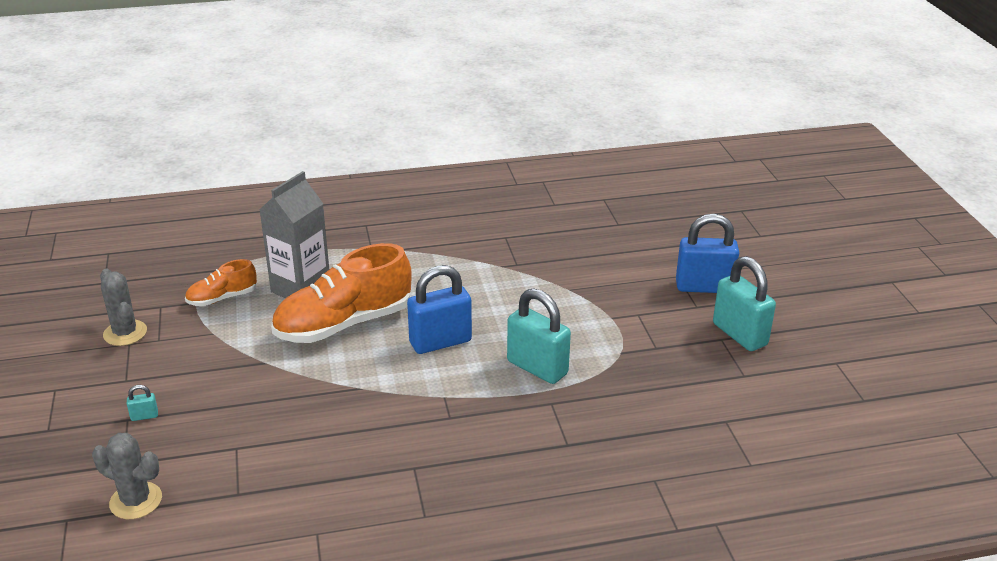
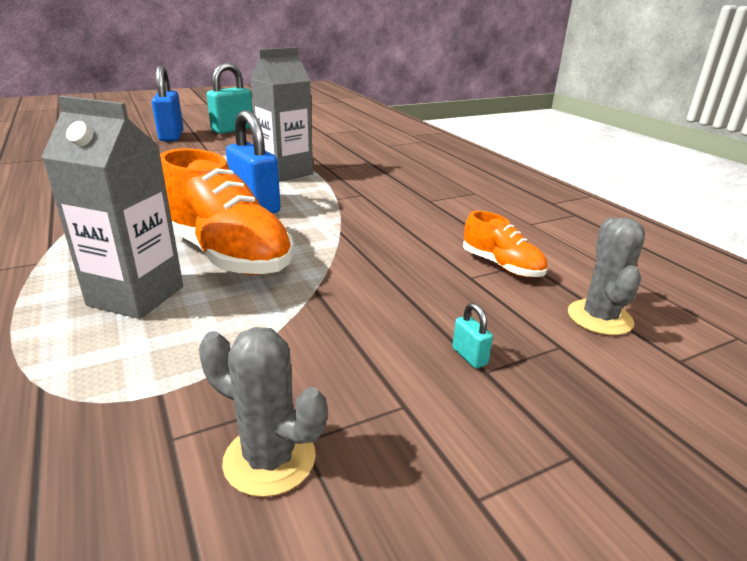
camera: 105 degrees left, 5 degrees down
grey cactus [100,269,147,346] -> grey cactus turned 75 degrees clockwise [199,327,327,497]
orange shoe [185,259,257,306] -> orange shoe moved to [463,211,548,277]
turquoise padlock [507,288,571,384] -> grey carton [251,47,313,182]

